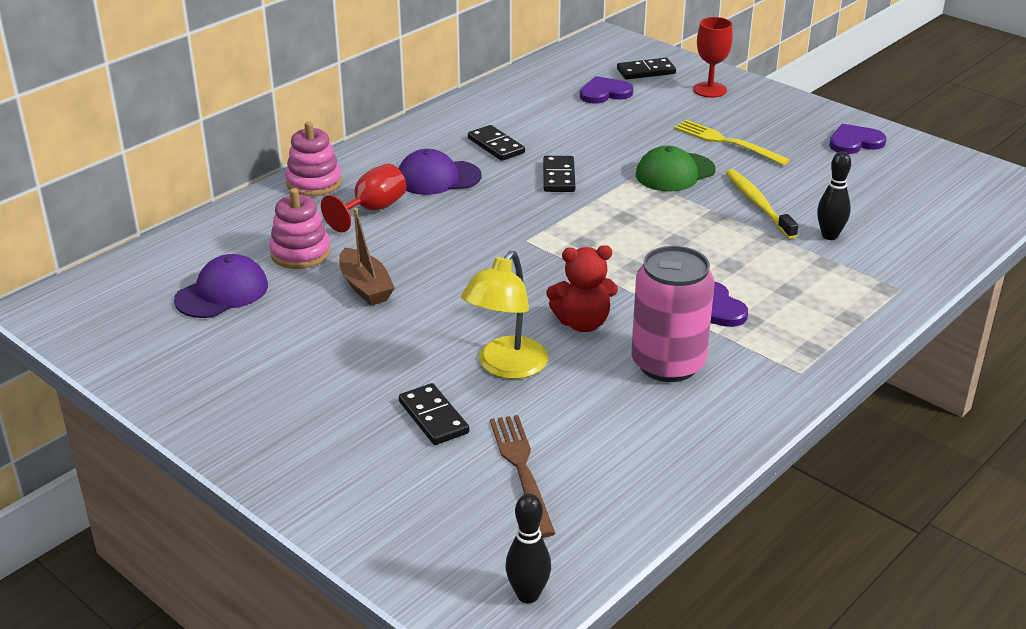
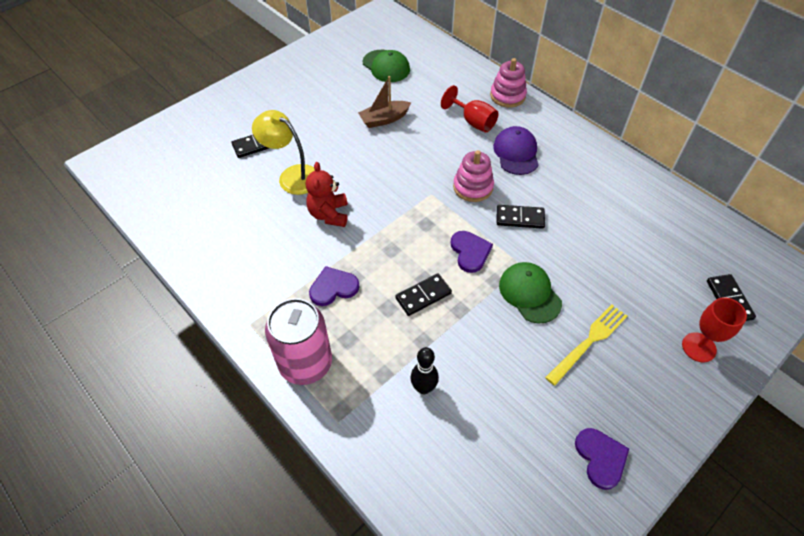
camera: 95 degrees right, 20 degrees up
purple cap [174,254,268,318] -> green cap [363,50,410,82]
pink stacking toy [269,188,331,269] -> pink stacking toy moved to [453,150,494,202]
black domino [468,125,525,161] -> black domino moved to [395,273,452,316]
brown fork [490,415,555,538] -> none
black bowling pin [505,493,551,603] -> none
purple heart [580,76,634,104] -> purple heart moved to [451,231,493,273]
pink can [631,246,715,382] -> pink can moved to [265,298,332,385]
yellow toothbrush [726,169,799,239] -> none

